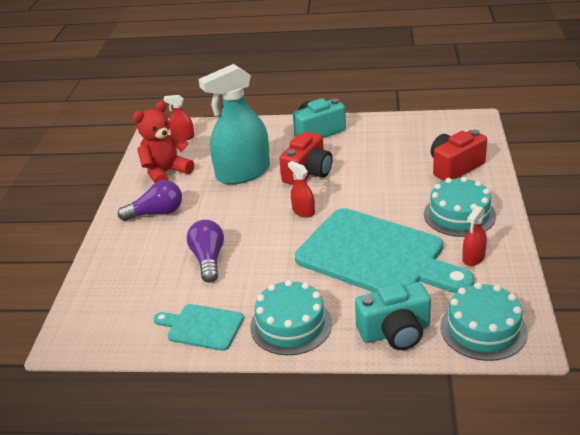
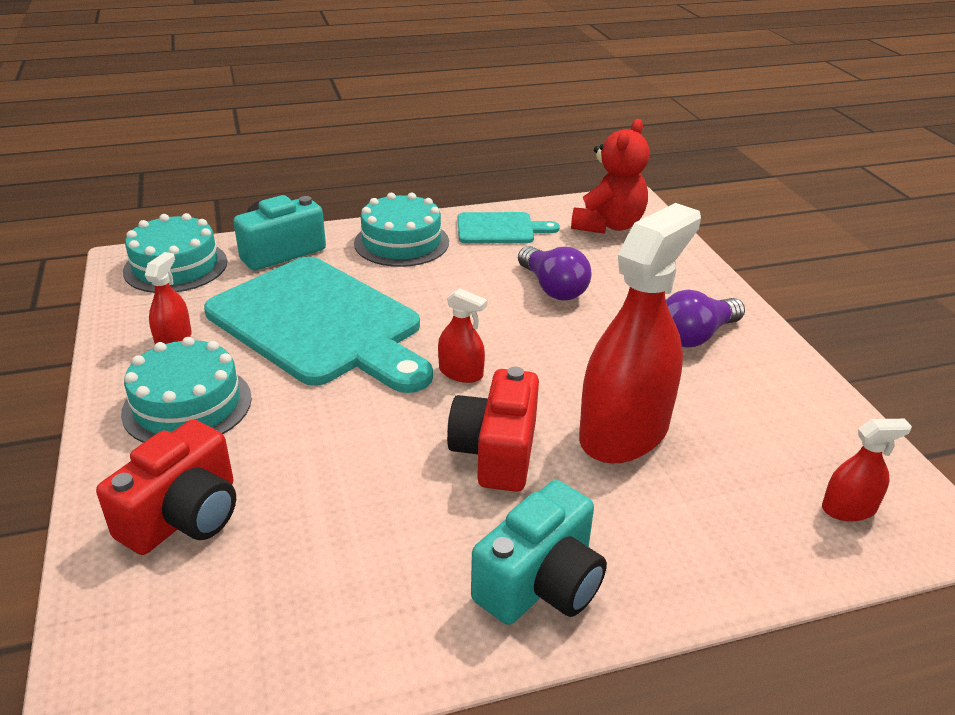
camera: 155 degrees right, 0 degrees up
red teddy bear [133,101,194,183] -> red teddy bear moved to [571,119,650,234]
turquoise spray bottle [198,64,270,185] -> red spray bottle [579,203,701,463]
turquoise cutting board [295,208,474,293] -> turquoise cutting board turned 150 degrees counterclockwise [204,257,433,393]

